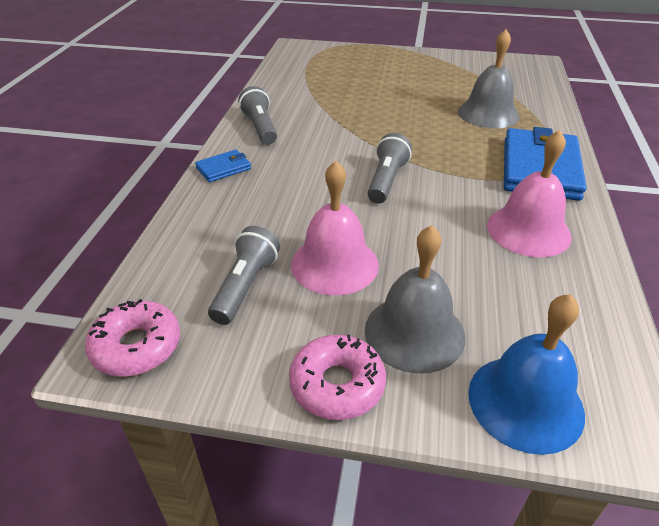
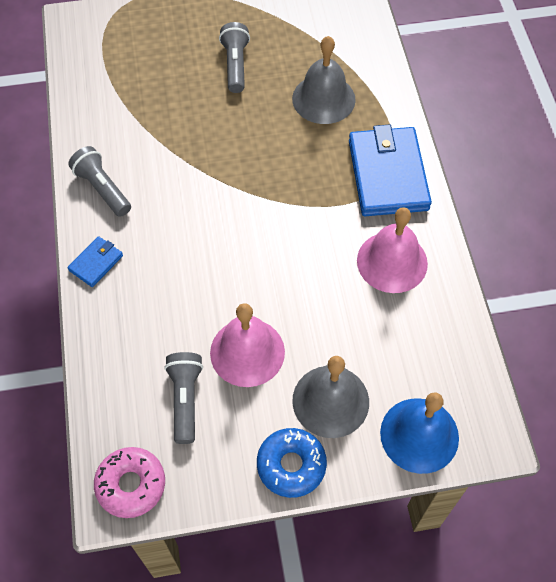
camera: 20 degrees left, 20 degrees up
pink donut [289,334,386,420] -> blue donut [257,428,327,498]
grey flashlight [367,133,412,204] -> grey flashlight moved to [219,22,250,93]

